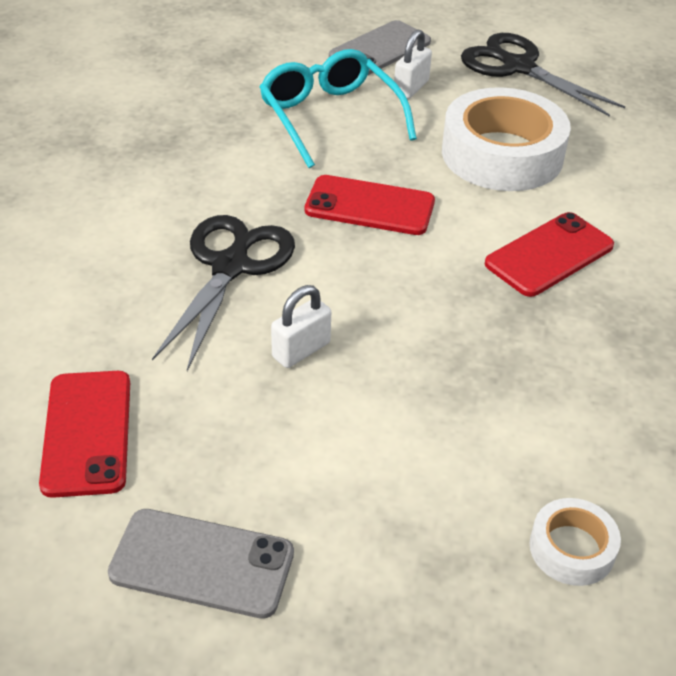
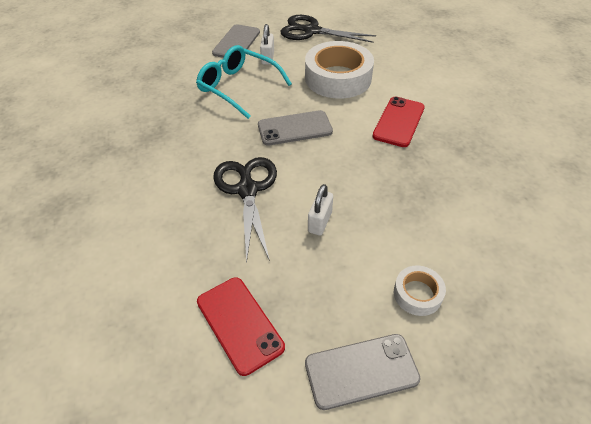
camera: 25 degrees left, 5 degrees up
red phone [305,175,435,235] -> grey phone [258,110,333,146]
white tape [530,498,621,586] -> white tape moved to [394,266,446,316]

